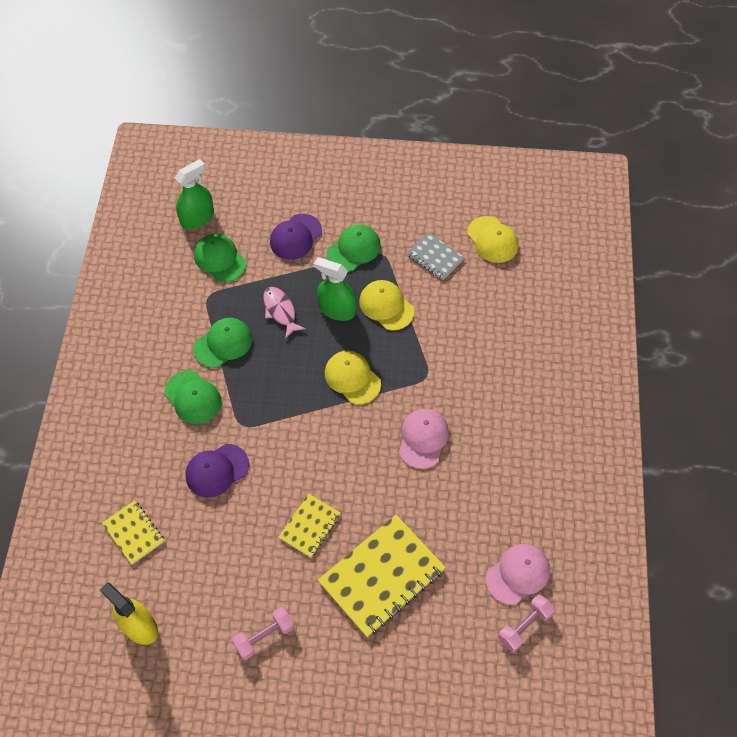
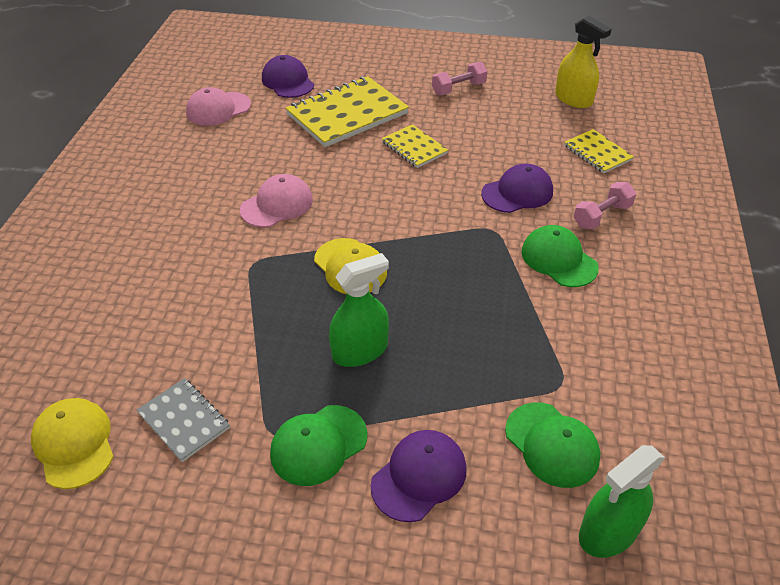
camera: 175 degrees left, 15 degrees down
green cap [193,318,252,368] -> none
pink fish [264,287,306,339] -> none
yellow notebook [279,494,340,558] -> yellow notebook turned 75 degrees counterclockwise [382,124,448,168]
green spray bottle [314,257,356,321] -> green spray bottle turned 60 degrees counterclockwise [329,253,389,367]
yellow cap [359,280,414,330] -> none
pink cap [399,409,449,469] -> pink cap turned 150 degrees counterclockwise [240,174,313,227]
pink dumbbell [498,595,555,652] -> pink dumbbell moved to [574,182,636,229]
none -> purple cap [262,55,314,98]

